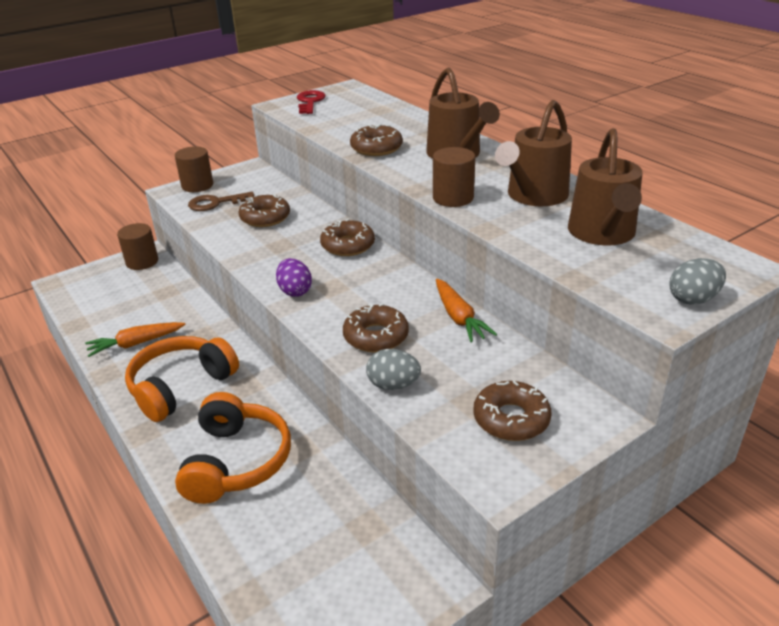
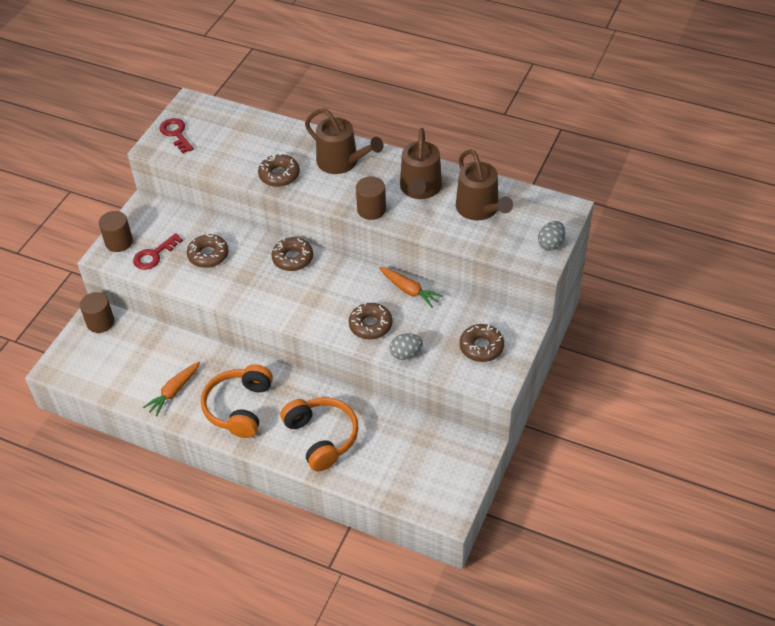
camera: 30 degrees left, 15 degrees up
brown key [188,192,254,211] -> red key [133,233,183,270]
purple egg [276,258,312,297] -> none

